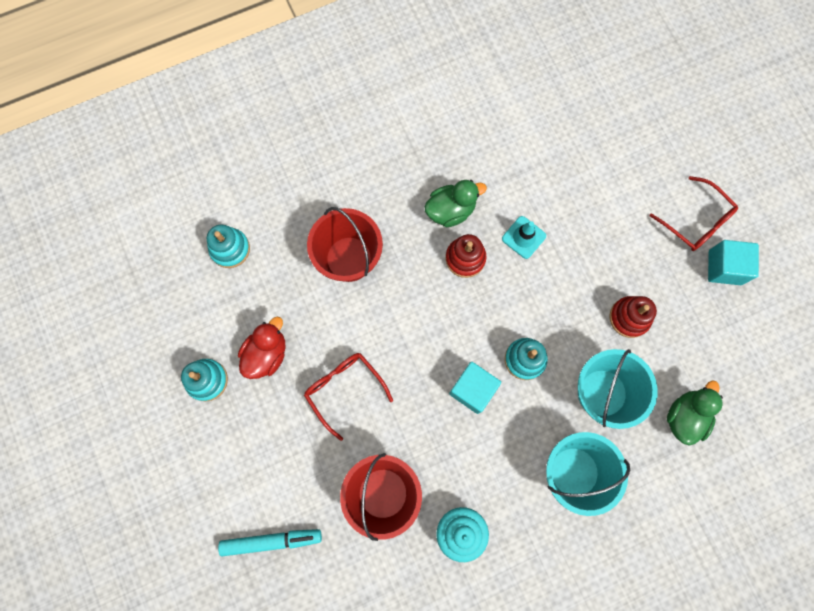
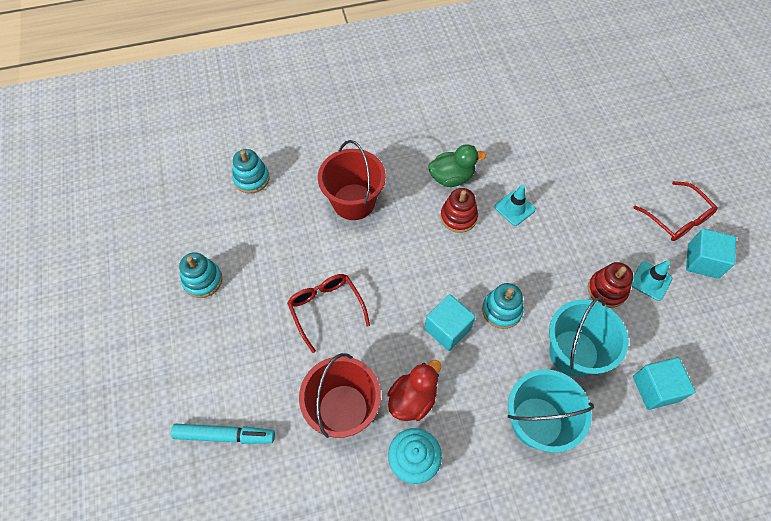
camera: 10 degrees right, 15 degrees down
red duck [238,317,286,379] -> red duck moved to [387,360,441,421]
green duck [667,380,723,446] -> turquoise cube [633,358,695,410]
none -> turquoise traffic cone [631,261,672,301]

